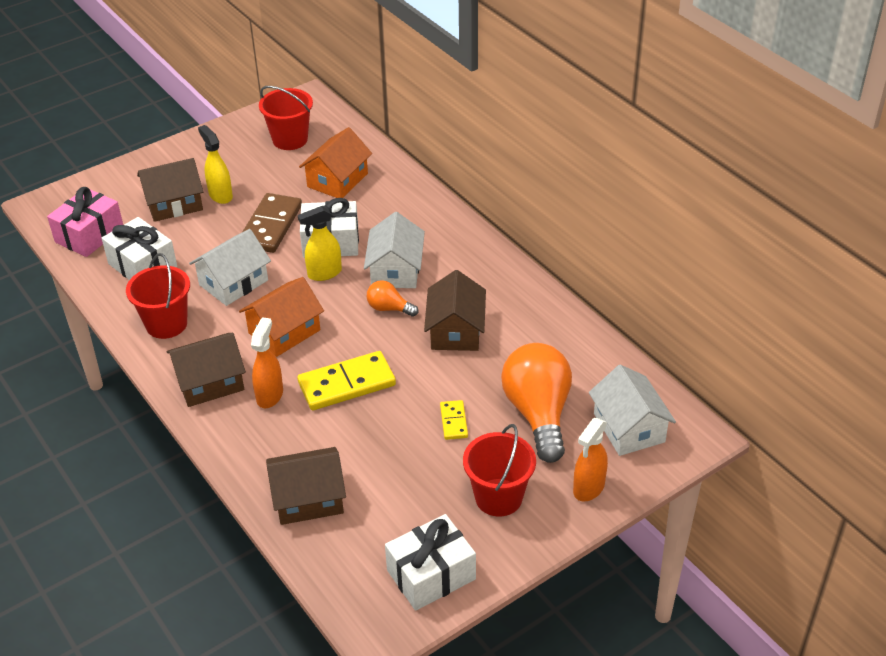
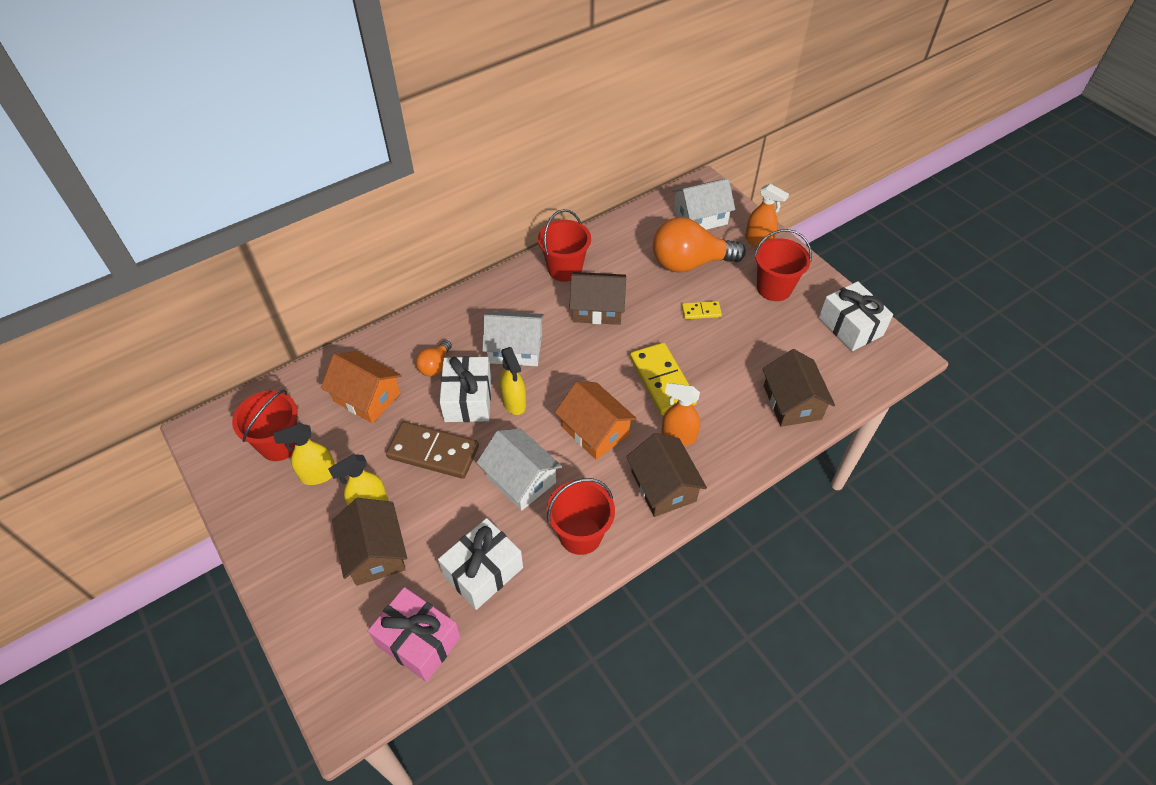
camera: 90 degrees left, 10 degrees up
orange light bulb [367,280,418,317] -> orange light bulb moved to [416,340,452,376]
none -> yellow spray bottle [273,423,335,485]
none -> red bucket [538,209,591,282]

